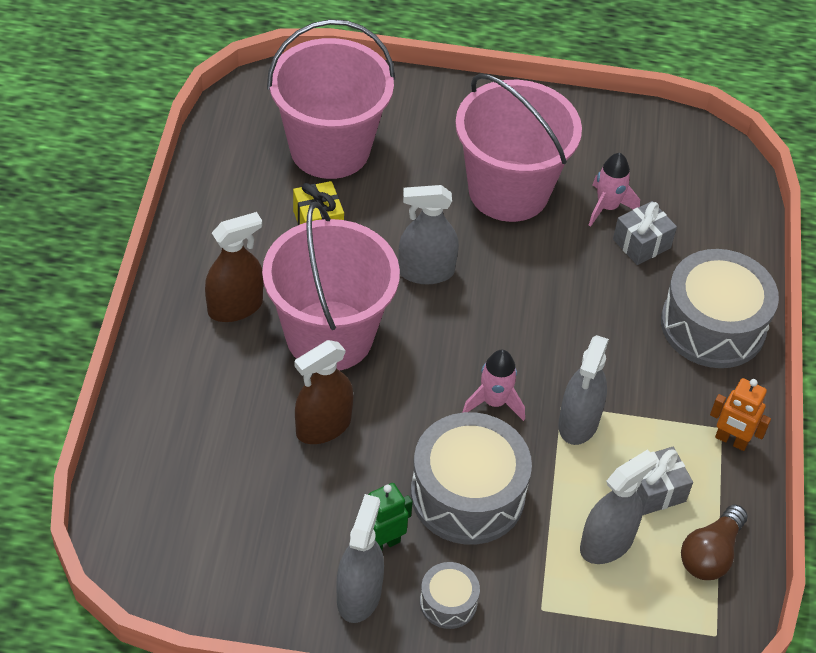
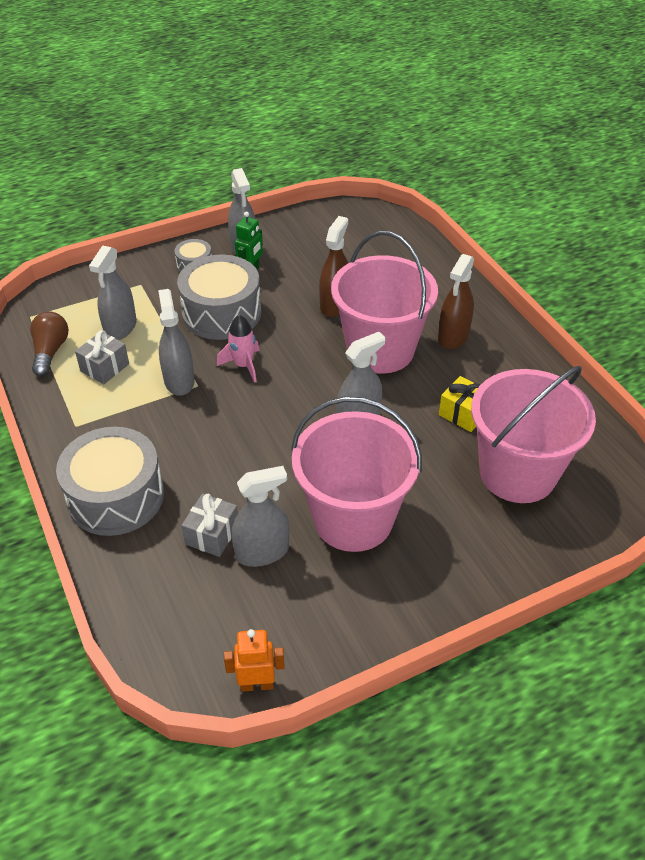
camera: 150 degrees right, 5 degrees down
pink rocket [589,153,640,227] -> grey spray bottle [231,466,289,567]
orange robot [710,378,771,451] -> orange robot moved to [224,629,285,692]

